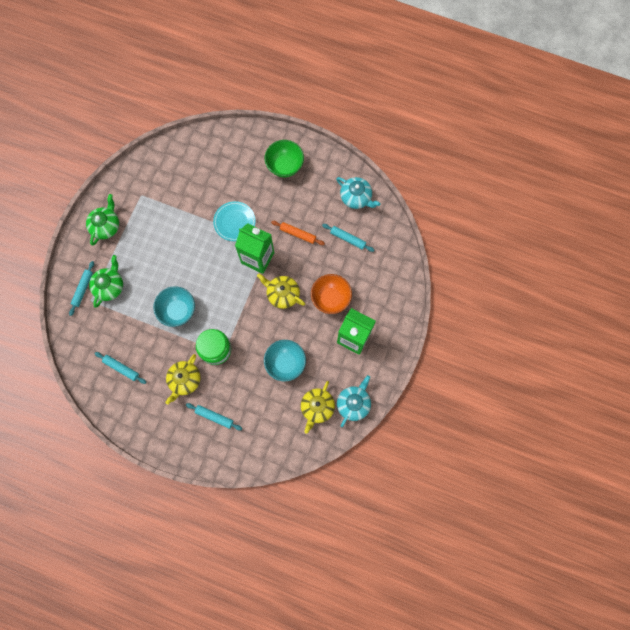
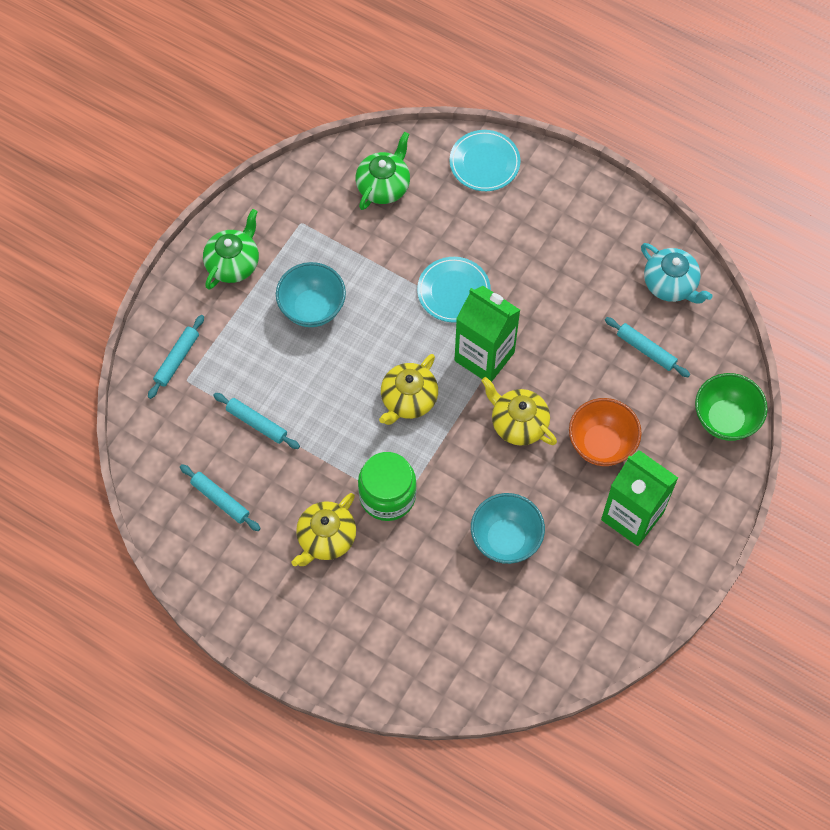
camera: 10 degrees right, 10 degrees down
green teapot [89,255,123,308] -> green teapot moved to [356,132,410,210]
turquoise bowl [153,286,195,327] -> turquoise bowl moved to [276,262,346,327]
turquoise rolling pin [186,403,242,430] -> turquoise rolling pin moved to [213,393,300,449]
green bowl [264,140,304,177] -> green bowl moved to [695,373,768,441]
orange rolling pin [271,221,325,245] -> none
yellow teapot [301,381,335,434] -> yellow teapot moved to [379,354,438,425]
turquoise teapot [337,375,371,427] -> none
none -> turquoise plate [450,130,520,191]

